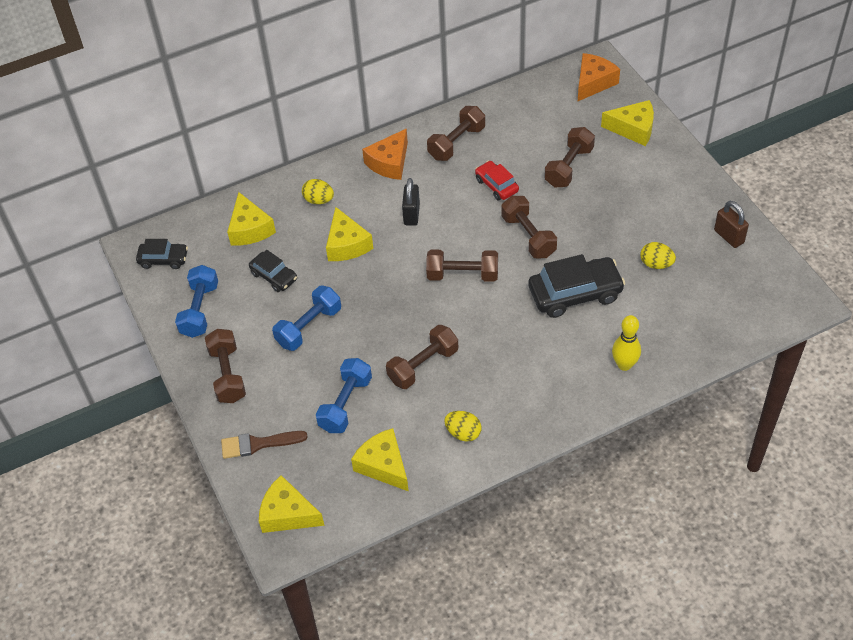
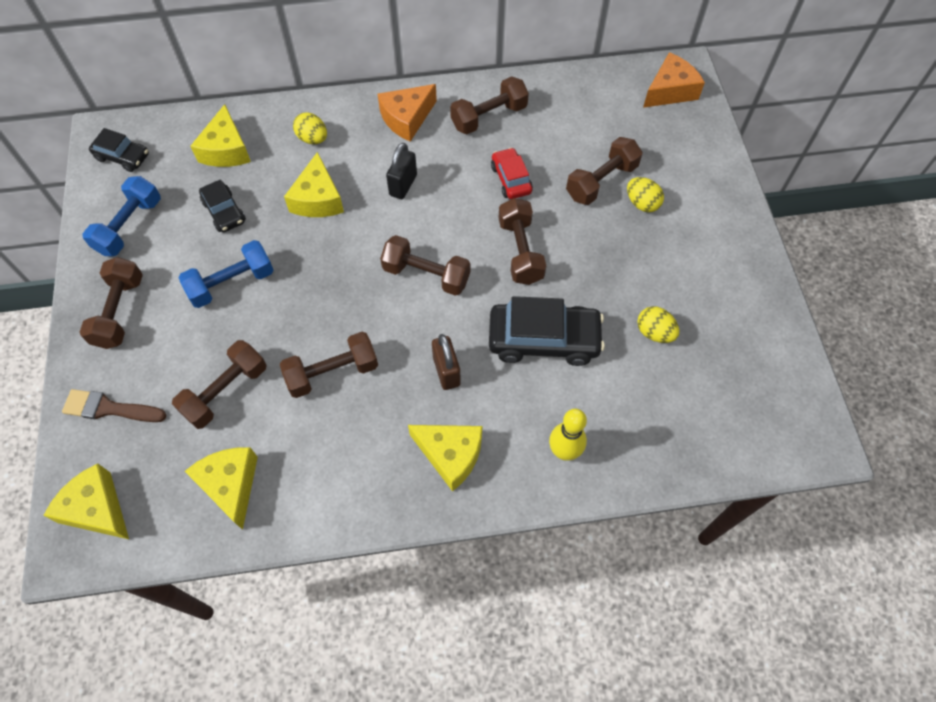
camera: 15 degrees right, 10 degrees up
blue dumbbell [316,358,372,433] -> brown dumbbell [172,340,266,429]
yellow egg [444,411,481,441] -> yellow egg moved to [627,177,664,212]
yellow cheese [601,100,654,146] -> yellow cheese moved to [408,425,482,492]
brown padlock [714,201,749,248] -> brown padlock moved to [432,334,461,390]

